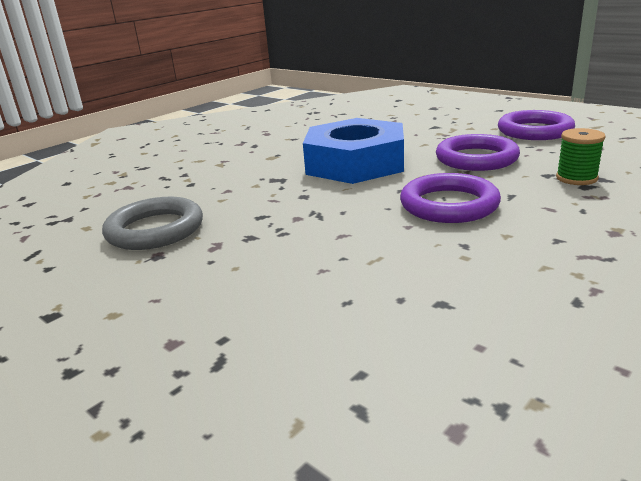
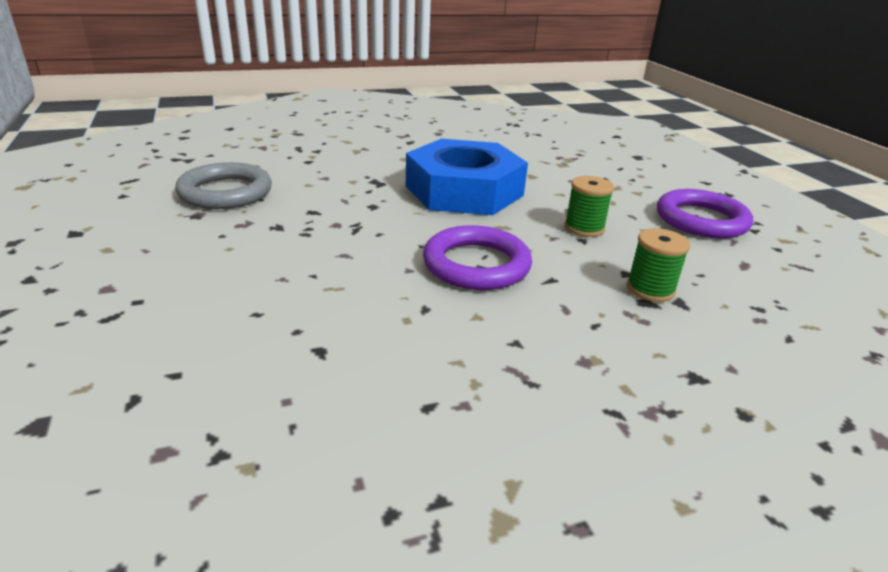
camera: 25 degrees right, 5 degrees up
purple ring [436,134,520,171] -> green spool [564,176,614,237]

